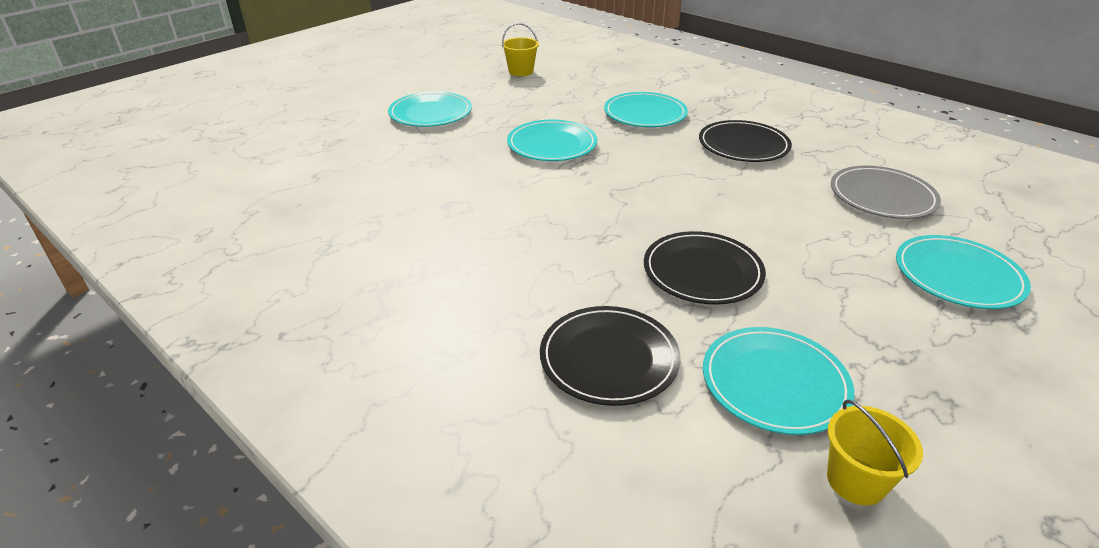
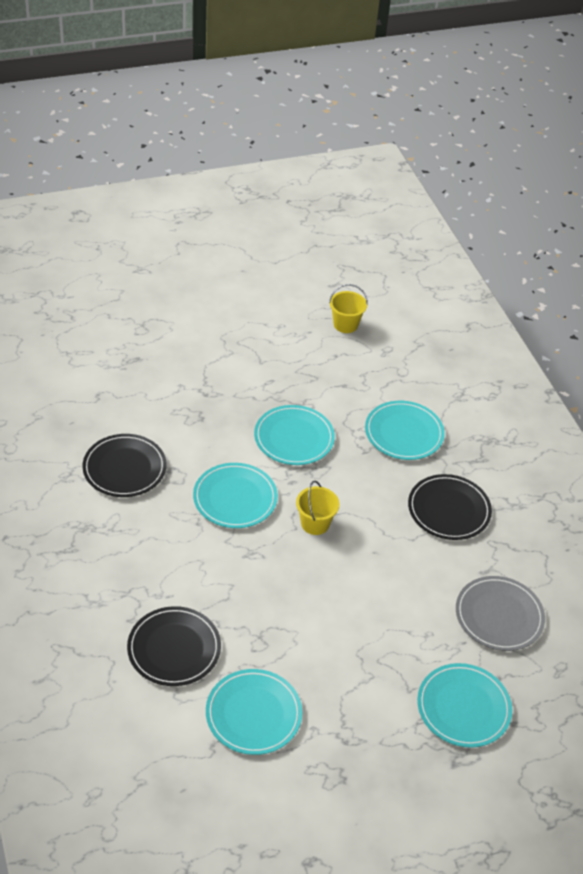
camera: 25 degrees right, 10 degrees up
turquoise plate [388,91,472,127] -> turquoise plate moved to [193,463,278,528]
black plate [644,231,766,305] -> black plate moved to [82,434,166,497]
yellow bucket [827,400,923,505] -> yellow bucket moved to [296,481,339,535]

